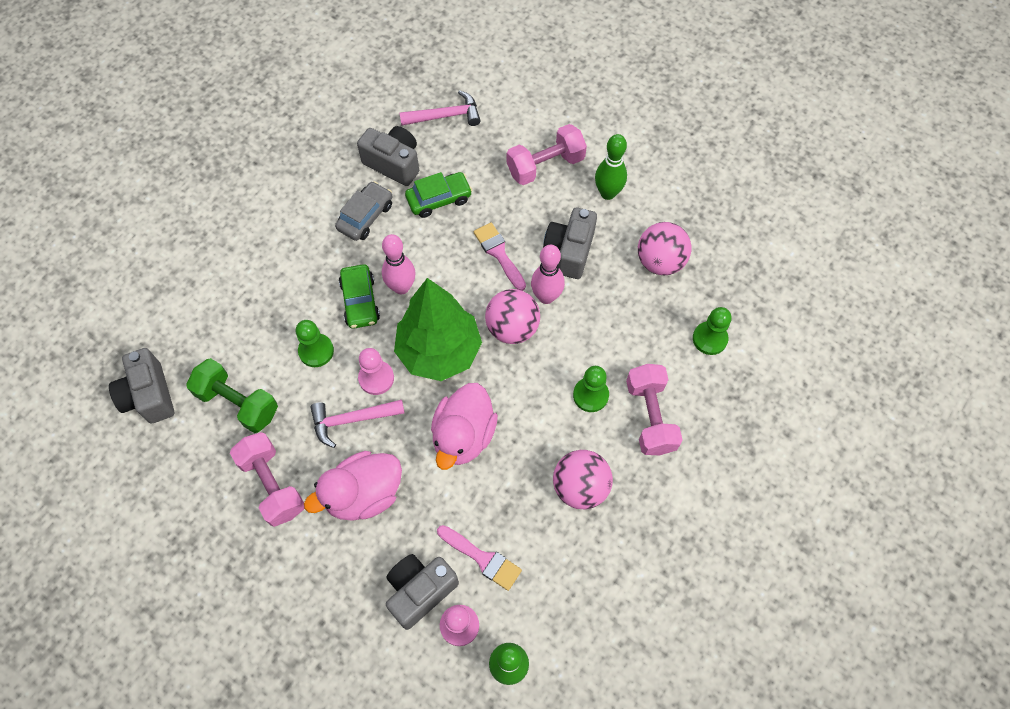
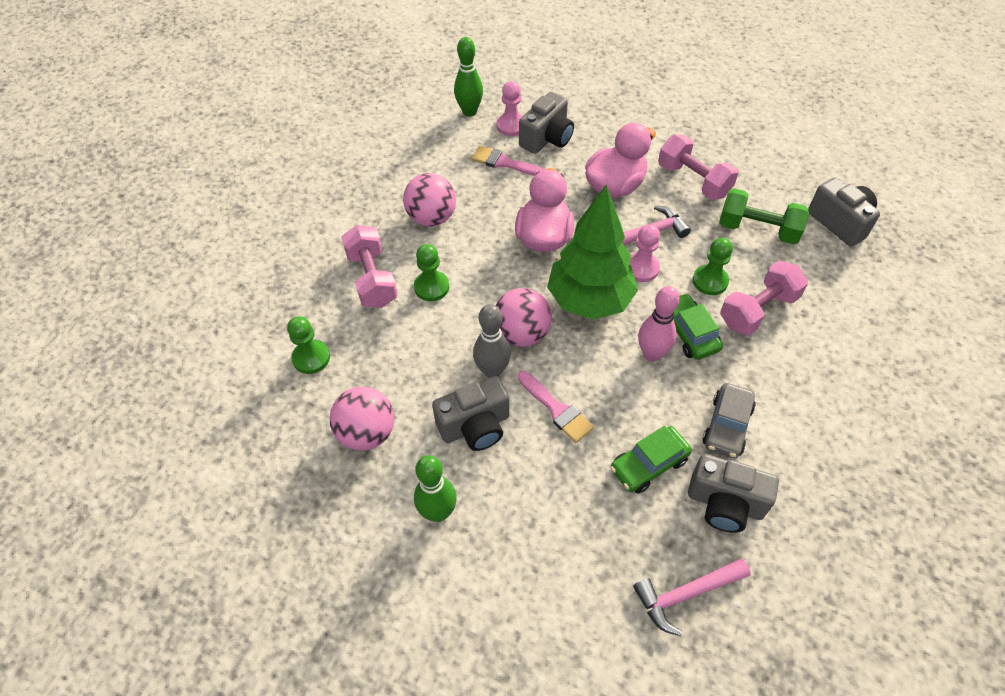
camera: 170 degrees right, 10 degrees down
pink dumbbell [507,124,587,185] -> pink dumbbell moved to [720,261,808,336]
pink bowling pin [531,245,565,304] -> grey bowling pin [473,304,511,378]
grey camera [543,208,597,279] -> grey camera turned 60 degrees clockwise [432,376,509,451]

